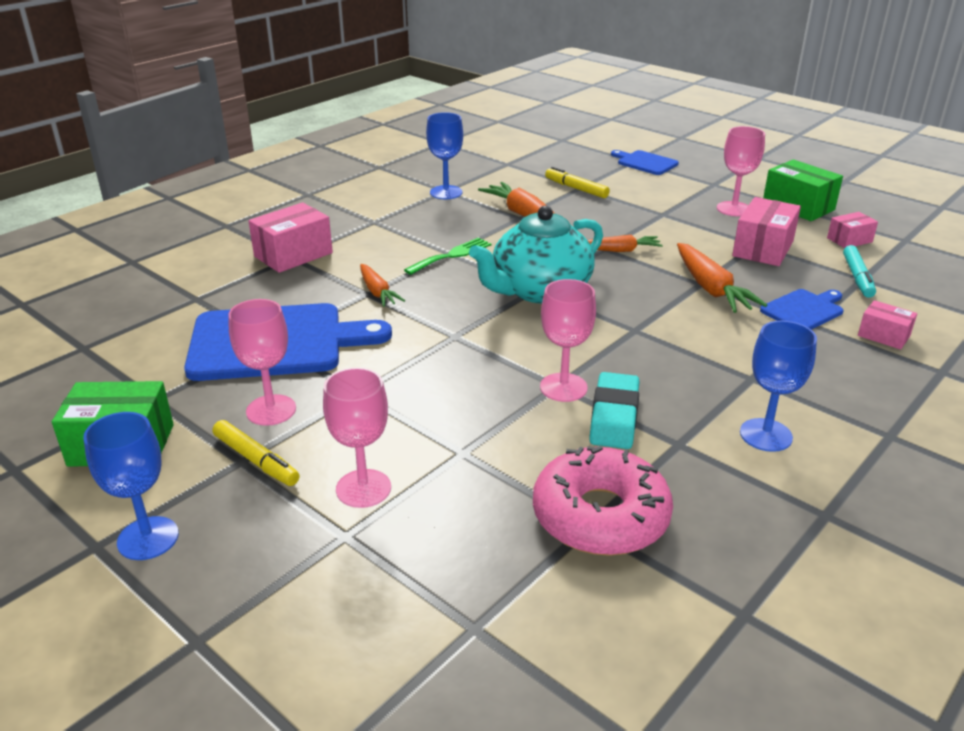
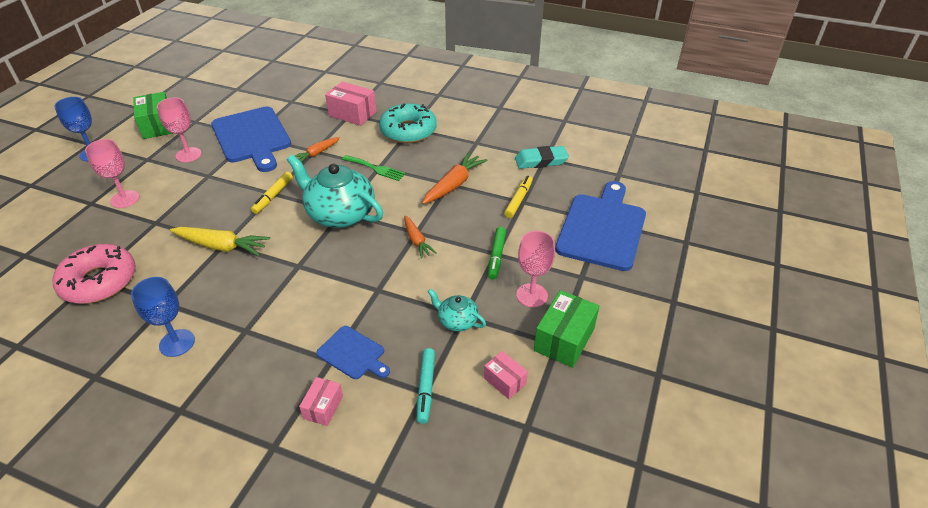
camera: 70 degrees right, 10 degrees up
yellow marker [212,420,300,486] -> yellow marker moved to [251,172,293,214]
blue goblet [426,112,463,199] -> none
pink goblet [540,279,596,402] -> yellow carrot [170,227,270,256]
turquoise eraser [589,372,639,449] -> turquoise eraser moved to [515,146,569,169]
blue cutting board [611,150,679,175] -> blue cutting board [555,181,646,271], size x2.01
orange carrot [677,243,767,313] -> none
pink box [732,197,801,266] -> turquoise teapot [428,289,486,332]
turquoise marker [843,245,876,298] -> turquoise marker turned 75 degrees counterclockwise [417,348,435,424]
none -> turquoise donut [379,103,437,143]
none -> green marker [488,227,506,280]

